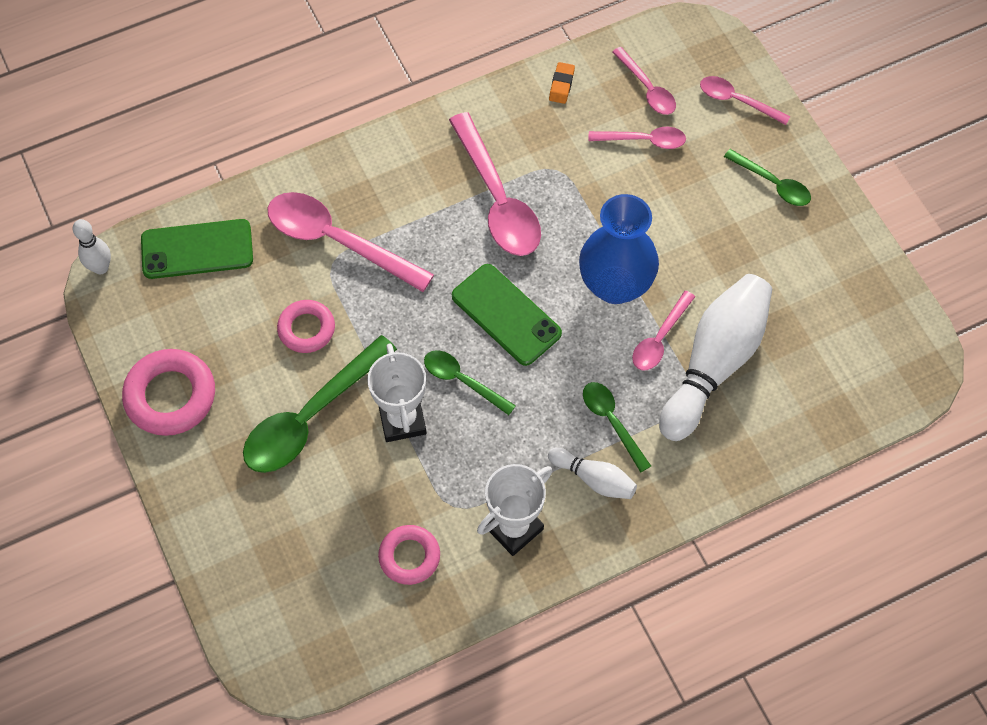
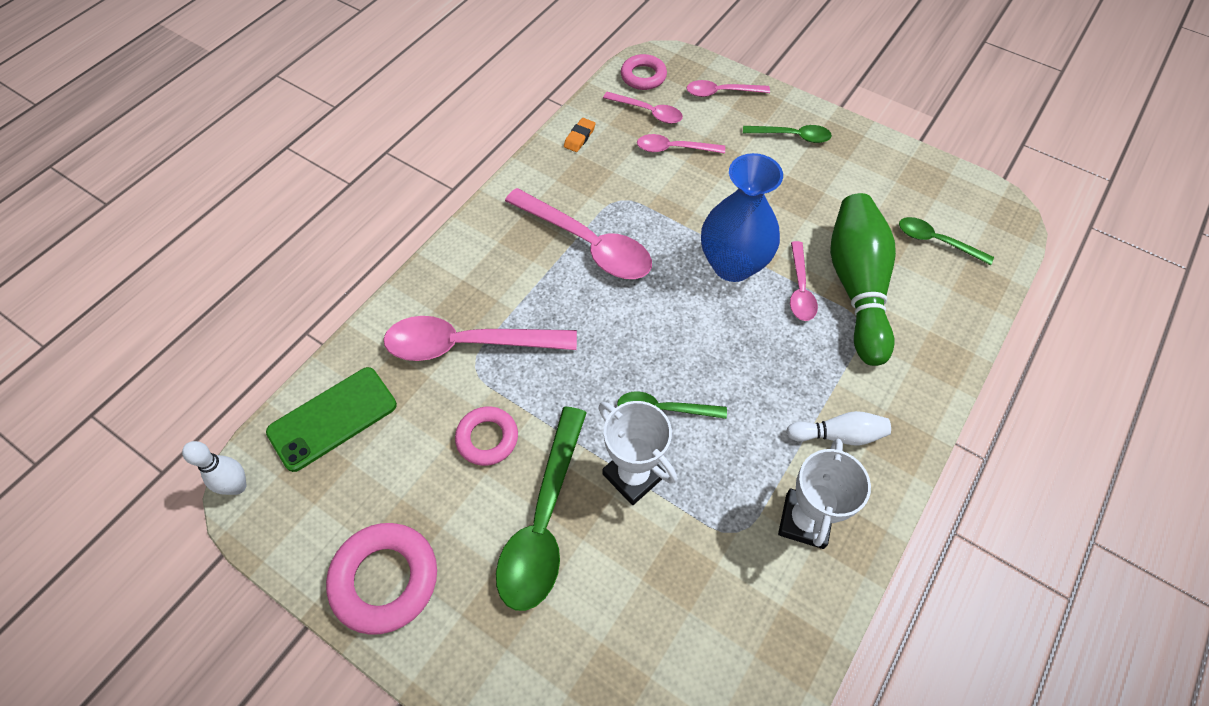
camera: 30 degrees left, 5 degrees down
pink ring [378,525,440,585] -> pink ring moved to [621,54,667,90]
green phone [452,264,562,366] -> none
orange eraser [549,62,575,104] -> orange eraser turned 45 degrees clockwise [564,118,595,152]
green spoon [583,382,651,473] -> green spoon moved to [899,217,994,265]
pink spoon [588,127,686,149] -> pink spoon turned 150 degrees counterclockwise [637,134,725,154]
white bowling pin [659,274,772,441] -> green bowling pin [830,193,896,366]

